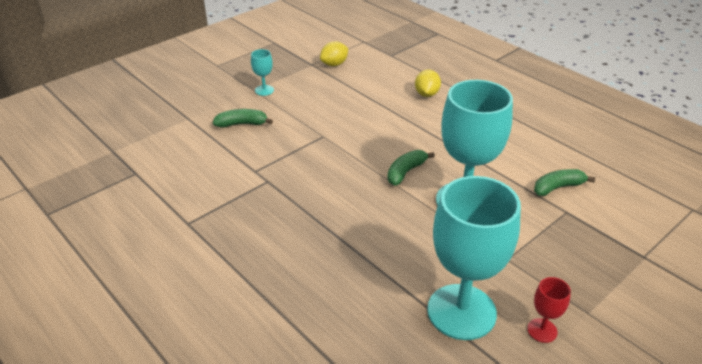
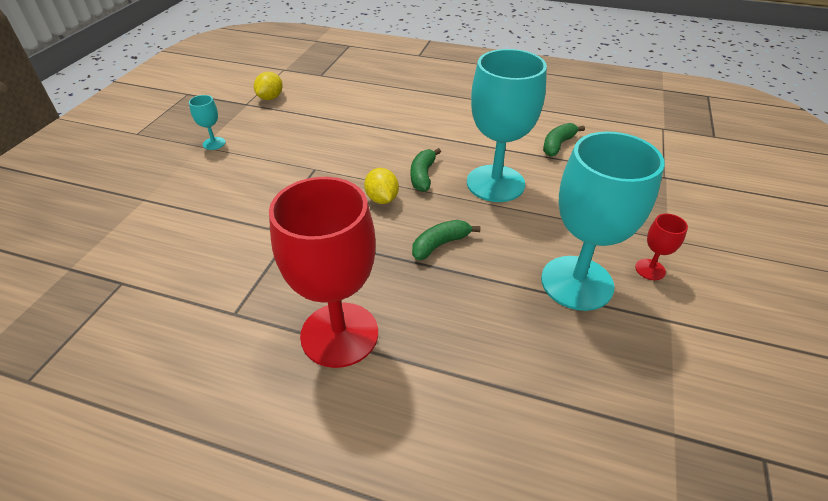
camera: 30 degrees left, 5 degrees up
green banana [213,109,273,128] -> green banana moved to [412,220,480,260]
yellow lemon [415,70,441,97] -> yellow lemon moved to [364,168,399,204]
none -> red goblet [269,177,378,368]

